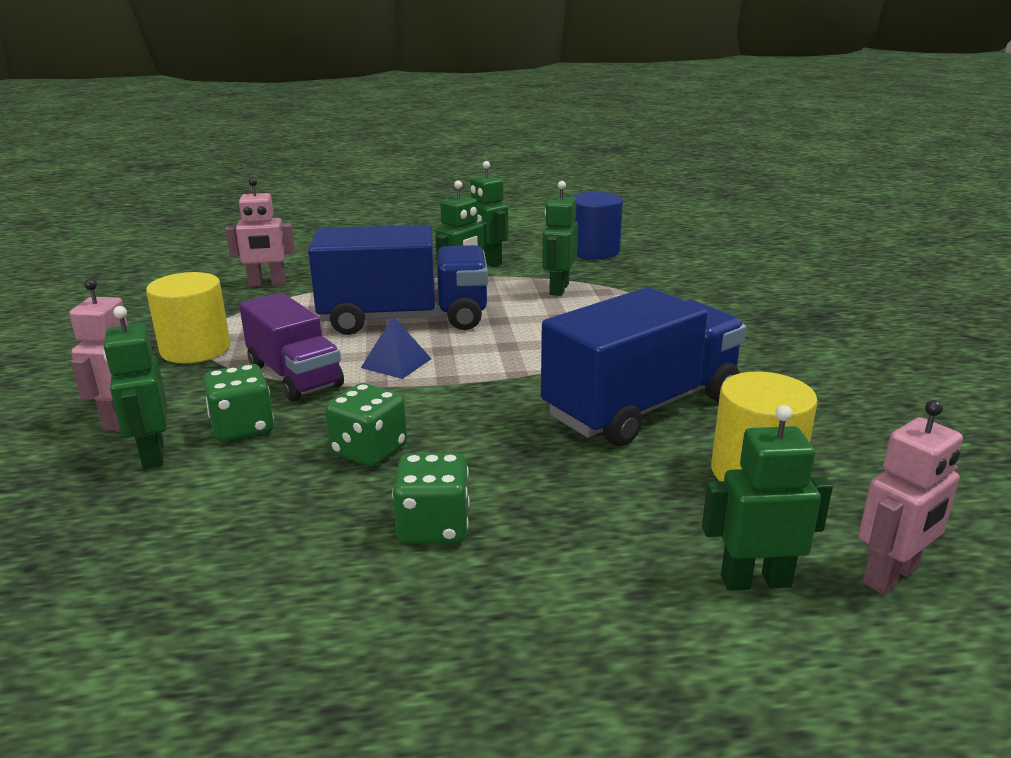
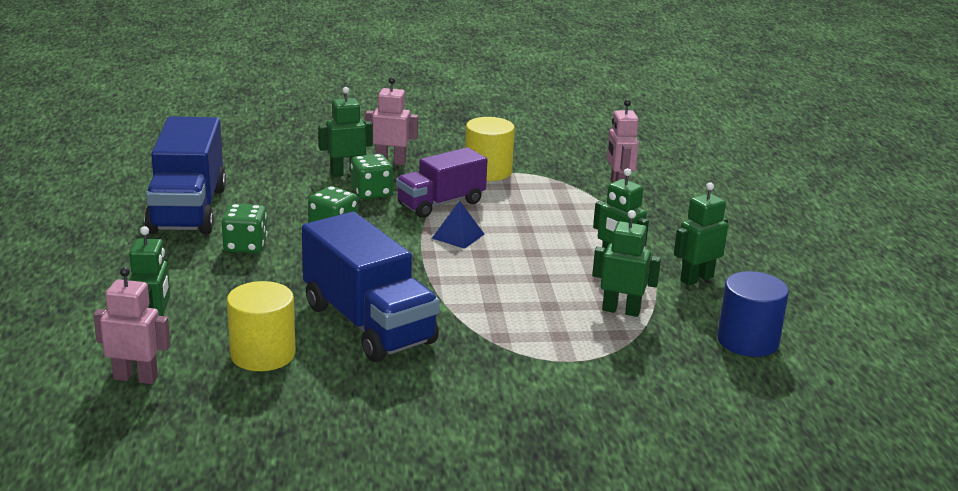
camera: 90 degrees right, 0 degrees up
blue truck [308,225,488,335] -> blue truck moved to [144,117,226,234]
pink robot [858,400,963,595] -> pink robot turned 135 degrees clockwise [93,267,171,384]

